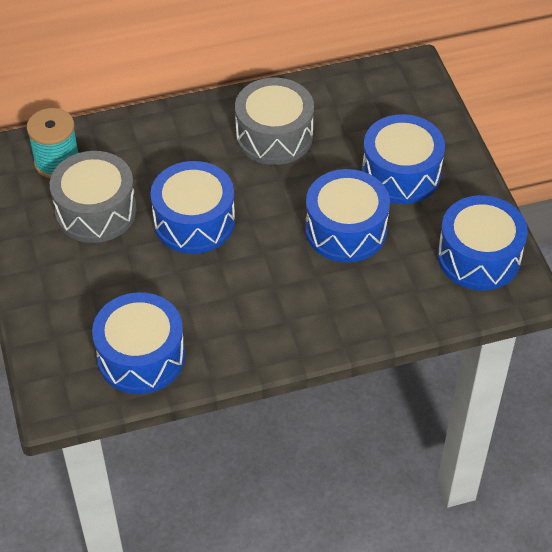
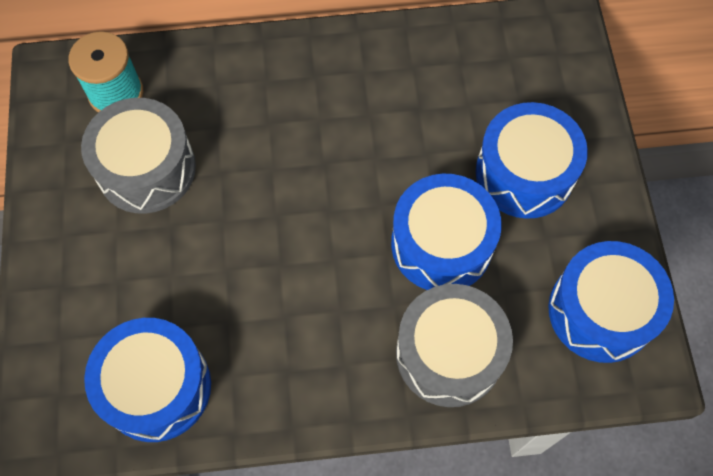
camera: 10 degrees right, 15 degrees up
blue drum [150,161,235,254] -> none
grey drum [235,78,314,165] -> grey drum moved to [396,284,513,407]

